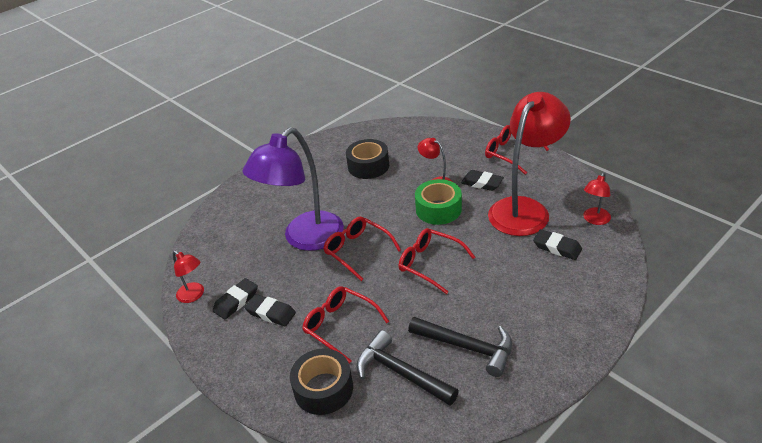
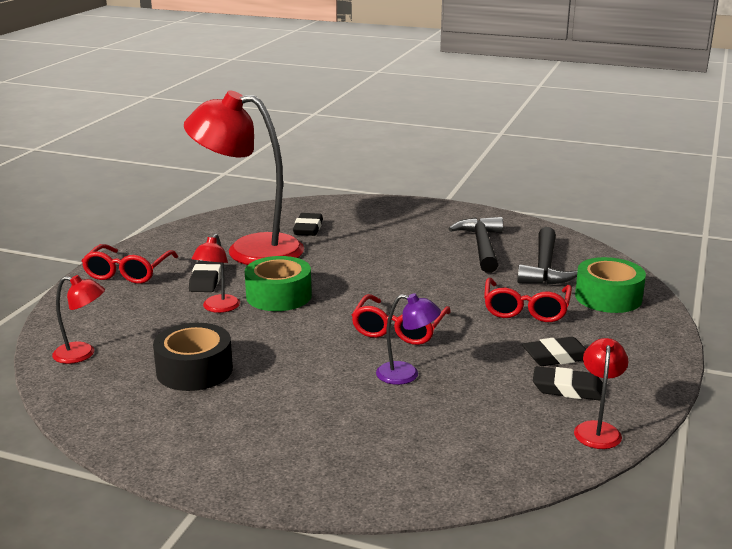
camera: 120 degrees left, 15 degrees down
purple lamp [243,127,344,251] -> purple lamp [376,293,441,385], size x0.44
black eraser [245,294,296,326] -> black eraser turned 75 degrees clockwise [522,337,586,366]
black tape [290,349,353,415] -> green tape [575,257,646,313]
red glasses [399,228,475,294] -> none
red lamp [583,172,611,225] -> red lamp moved to [52,275,105,364]

